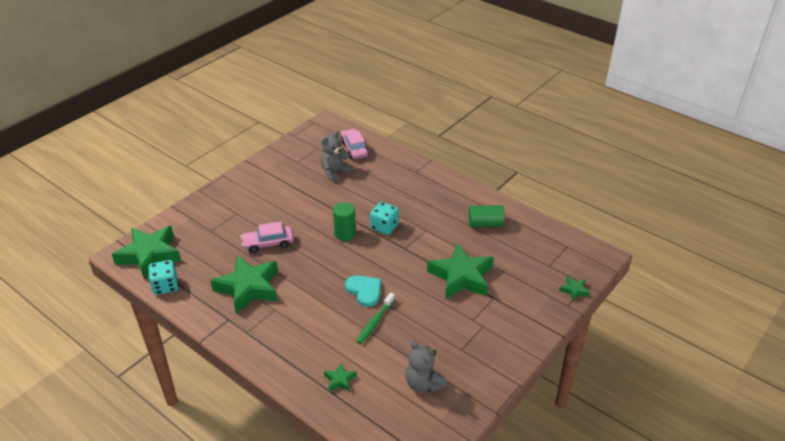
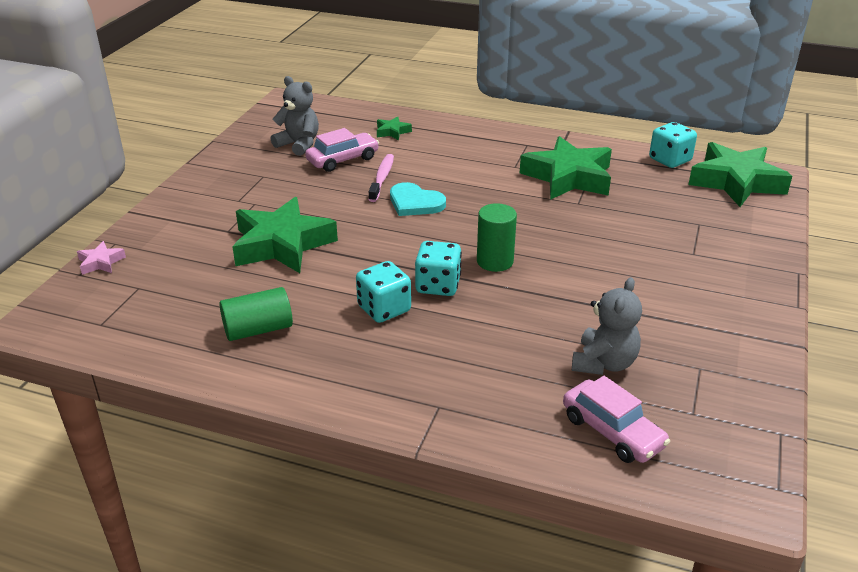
camera: 160 degrees right, 5 degrees down
pink car [241,222,294,253] -> pink car moved to [305,128,379,172]
green toothbrush [356,292,395,344] -> pink toothbrush [369,154,394,202]
green star [559,276,590,301] -> pink star [77,241,126,275]
none -> turquoise dice [356,261,411,323]

